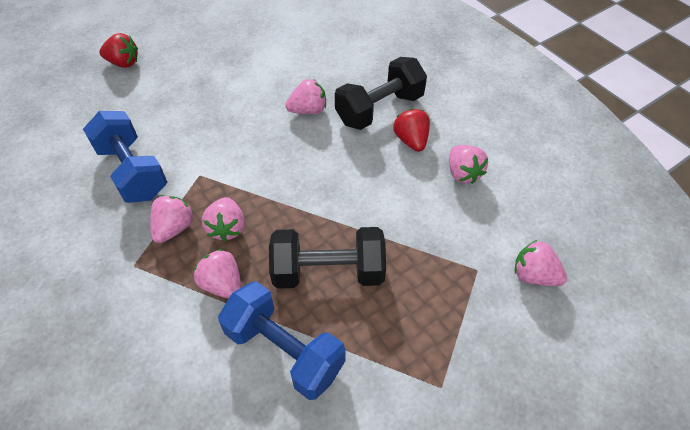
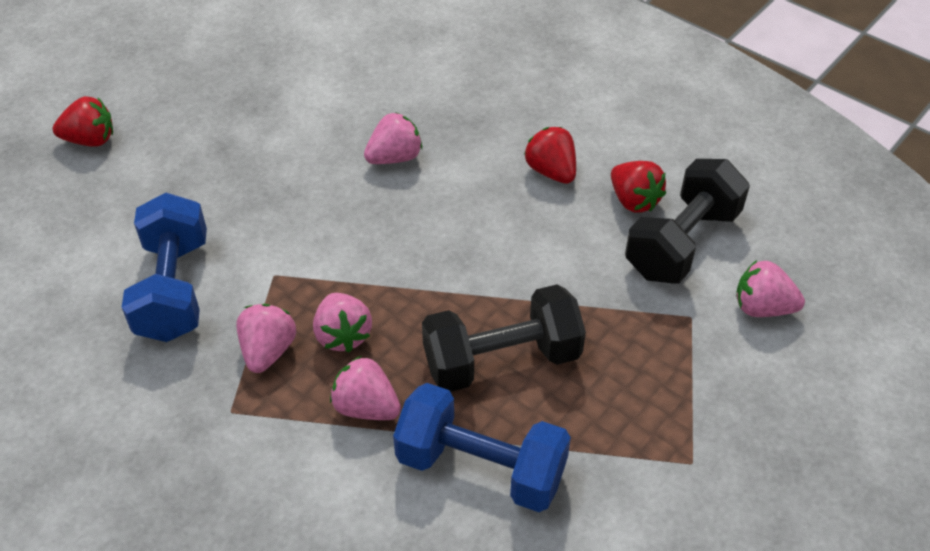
camera: 15 degrees left, 5 degrees down
blue dumbbell [83,111,167,203] -> blue dumbbell turned 45 degrees clockwise [122,193,207,342]
black dumbbell [335,57,427,130] -> black dumbbell moved to [625,159,750,284]
pink strawberry [449,145,488,184] -> red strawberry [611,161,666,213]

